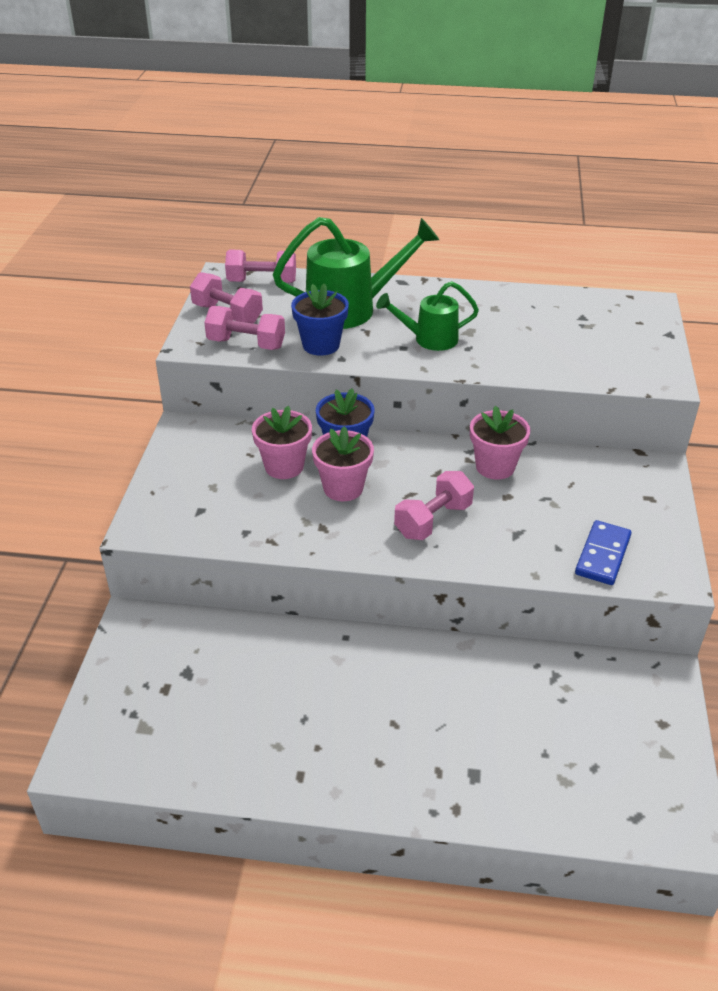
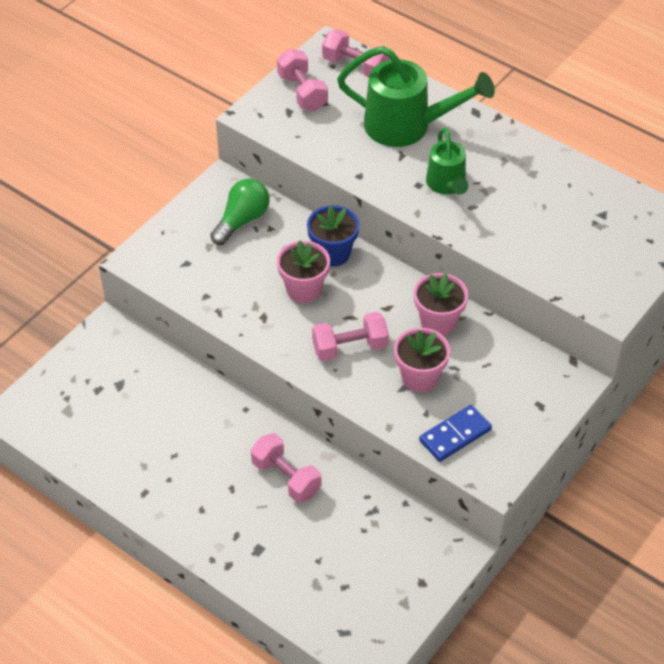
camera: 30 degrees right, 10 degrees up
pink dumbbell [204,306,285,350] -> pink dumbbell moved to [251,433,321,503]
pink flower pot [252,406,312,479] -> pink flower pot moved to [394,328,450,392]
blue flower pot [291,283,349,356] -> none
green watering can [376,281,479,351] -> green watering can turned 120 degrees counterclockwise [426,128,468,195]
none -> green light bulb [210,179,270,245]

